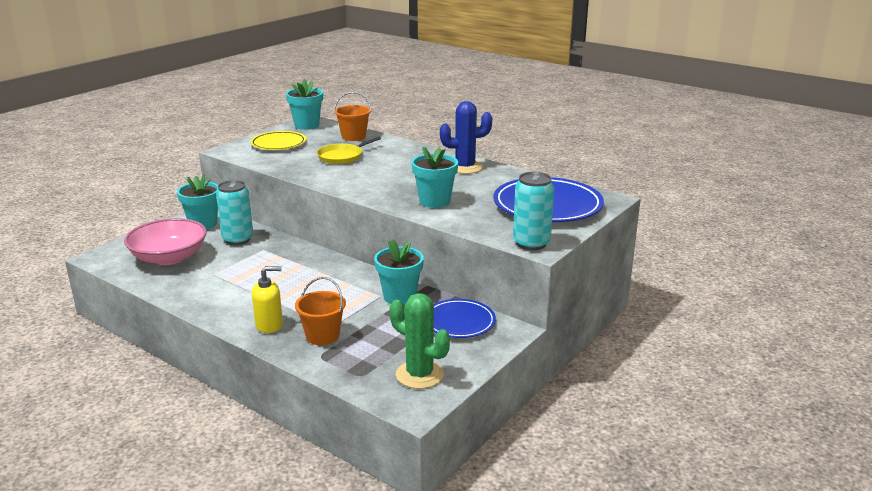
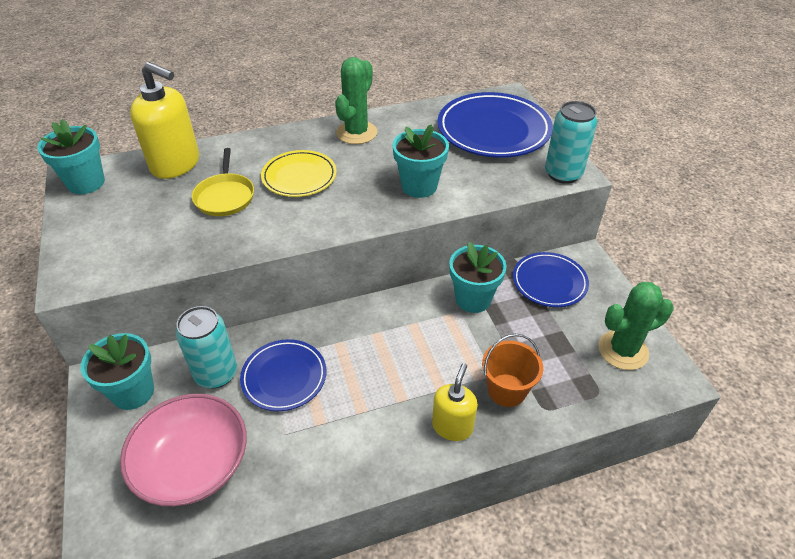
camera: 55 degrees left, 20 degrees up
yellow plate [250,131,306,150] -> yellow plate moved to [261,150,337,197]
orange bucket [334,92,371,141] -> yellow soap dispenser [130,62,199,179]
blue cactus [440,101,492,174] -> green cactus [335,57,377,144]
none -> blue plate [240,339,326,411]

